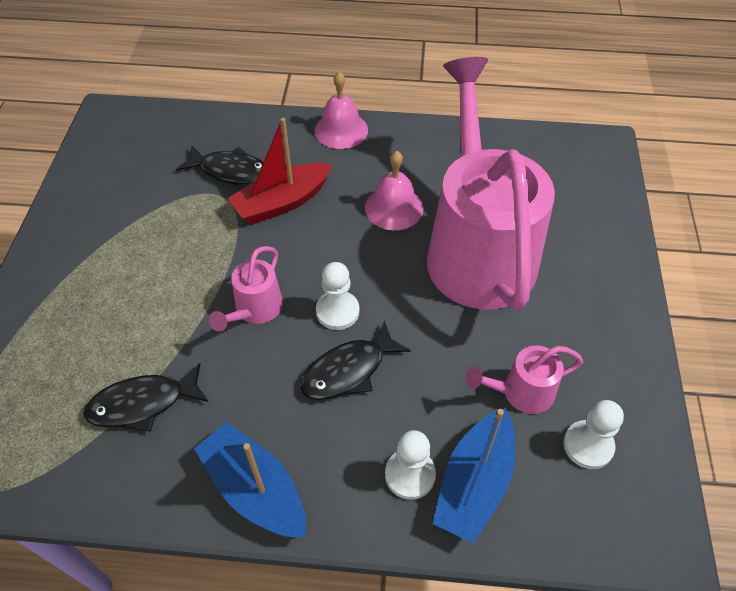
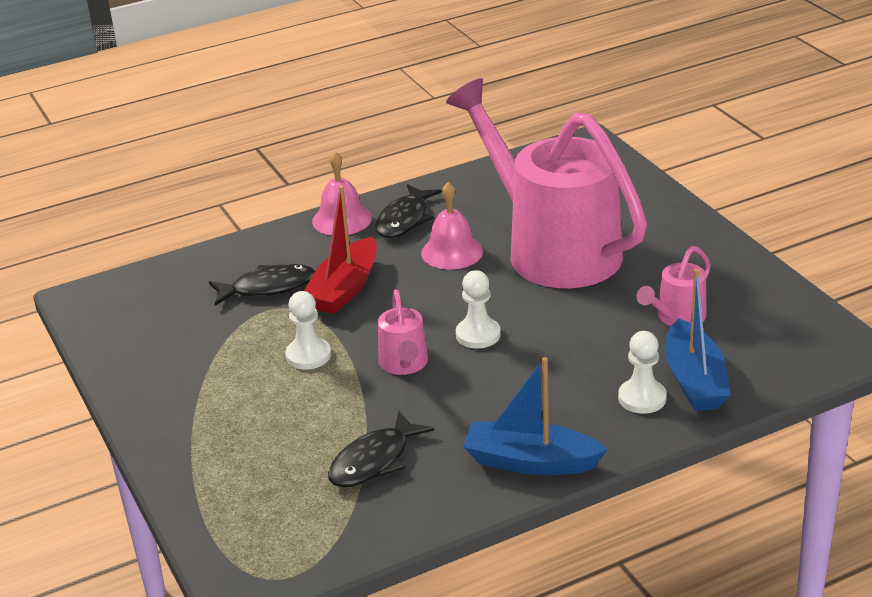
camera: 30 degrees left, 20 degrees down
black fish [300,320,411,400] -> black fish moved to [375,184,441,238]
white pawn [563,400,624,469] -> white pawn moved to [285,291,331,370]

